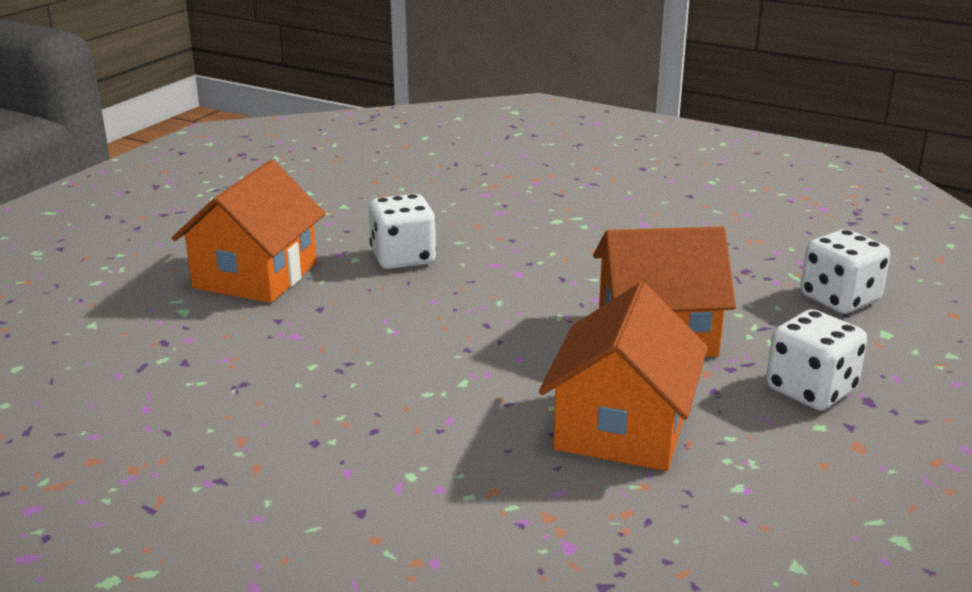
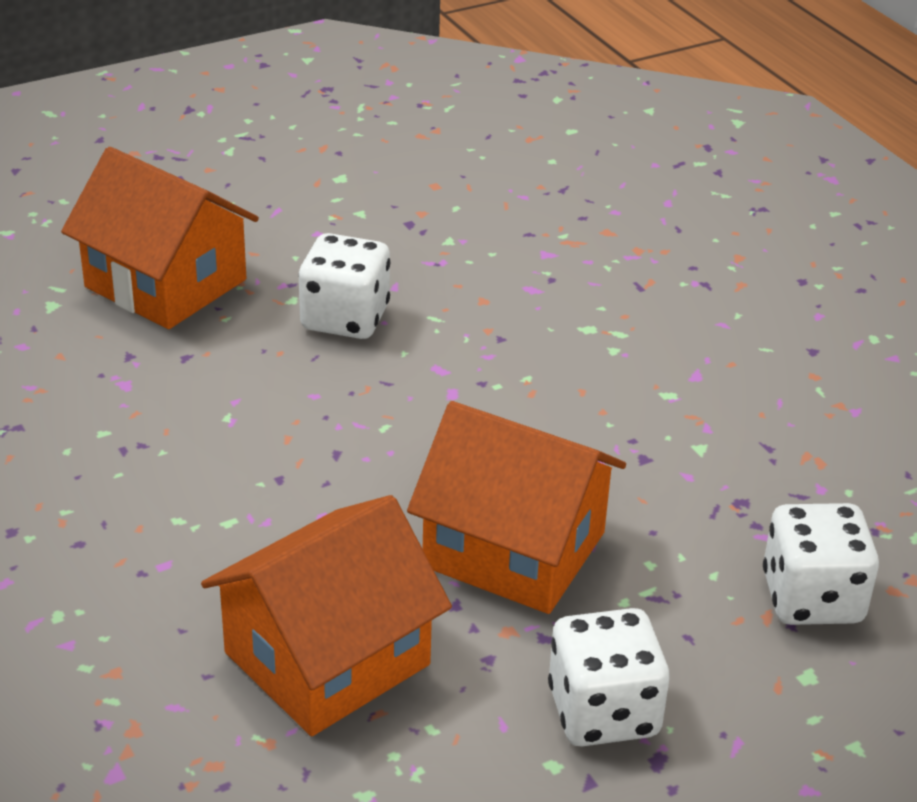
camera: 30 degrees right, 10 degrees up
orange house [172,160,326,303] -> orange house turned 75 degrees clockwise [61,147,259,329]

